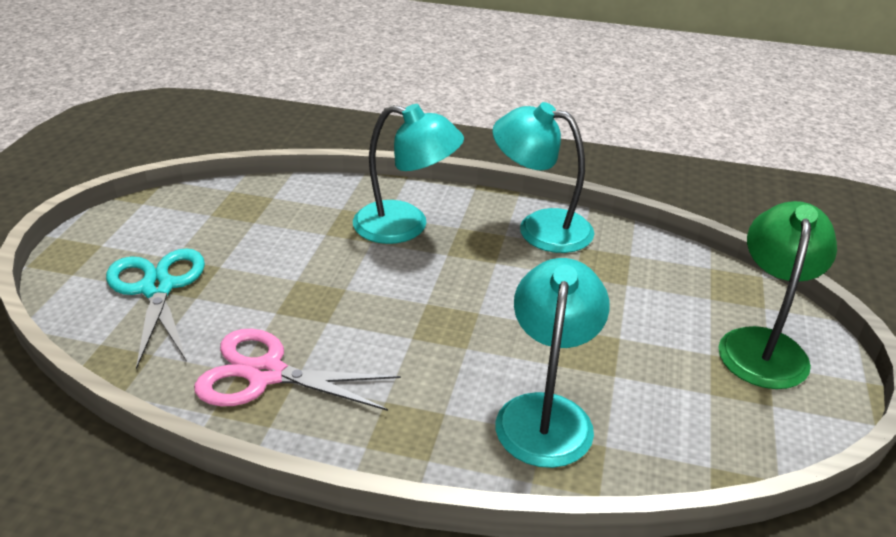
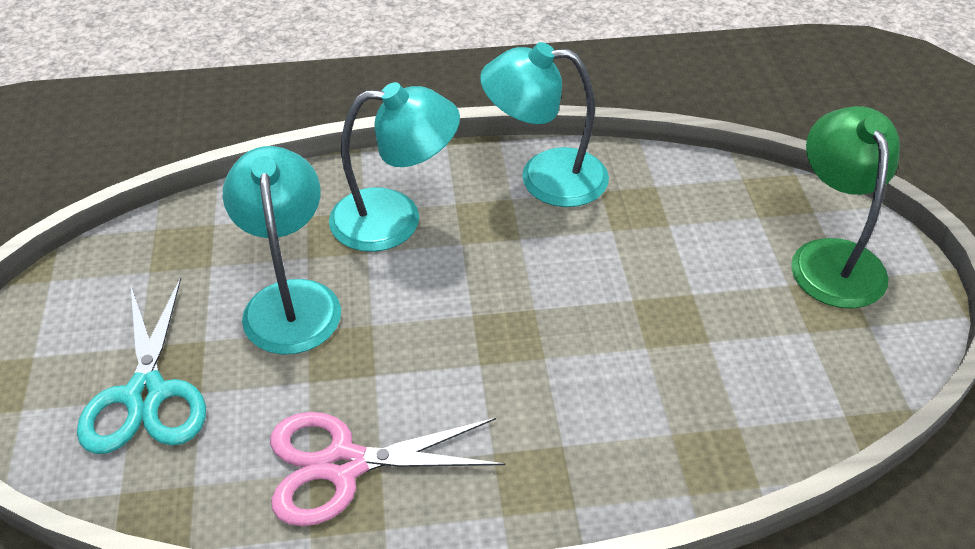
camera: 20 degrees left, 10 degrees up
turquoise scissors [106,248,205,369] -> turquoise scissors turned 150 degrees counterclockwise [77,277,206,454]
turquoise lamp [495,258,610,468] -> turquoise lamp moved to [223,146,341,355]

